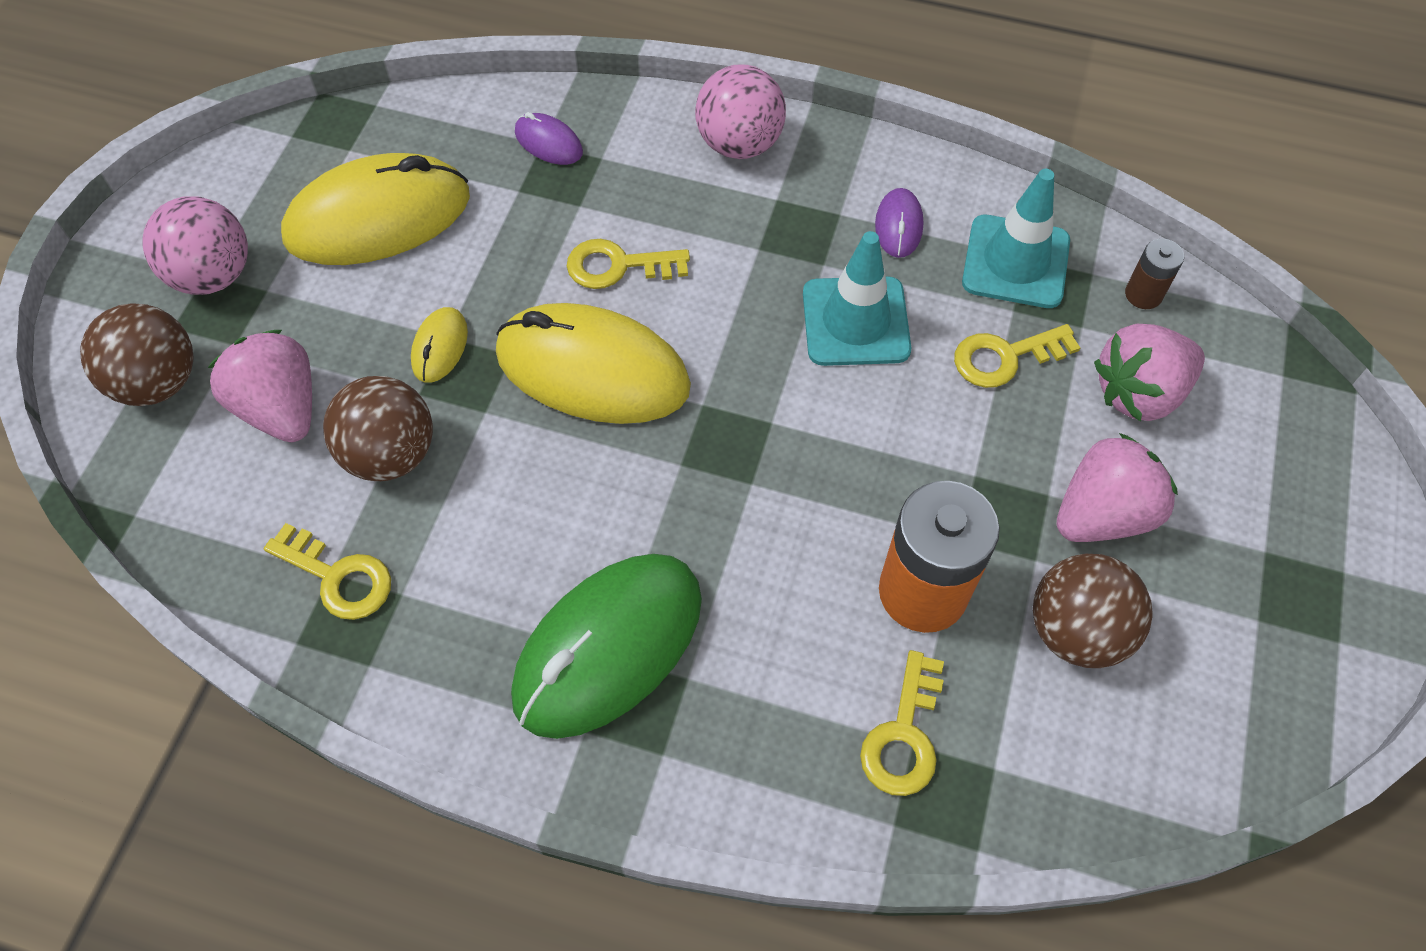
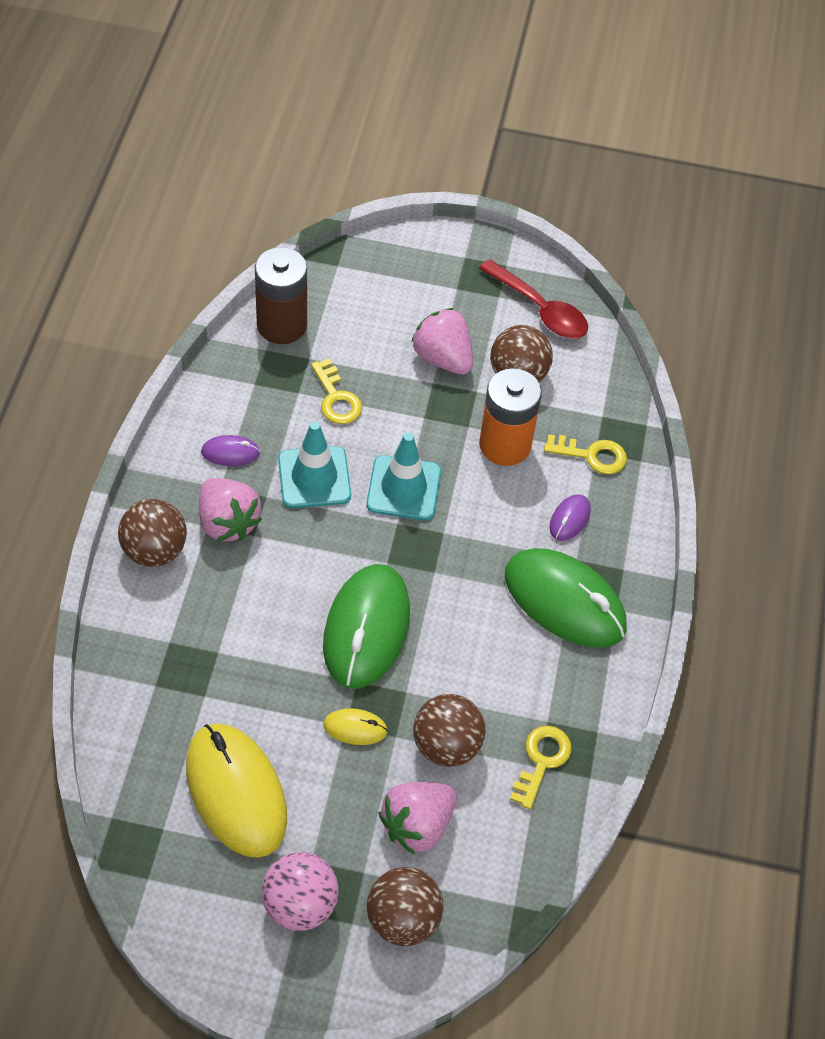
camera: 100 degrees left, 5 degrees down
yellow mouse [496,303,691,424] -> green mouse [323,564,410,689]
purple mouse [515,112,583,165] -> purple mouse moved to [549,494,591,541]
yellow key [567,239,690,289] -> none
pink ball [695,64,786,159] -> brown ball [118,499,187,567]
turquoise traffic cone [962,169,1070,308] -> turquoise traffic cone moved to [366,433,441,520]
pink strawberry [1094,324,1205,422] -> pink strawberry moved to [199,478,262,541]
brown battery [1125,238,1184,309] -> brown battery [255,247,307,344], size x2.09
none -> red spoon [479,259,588,339]

